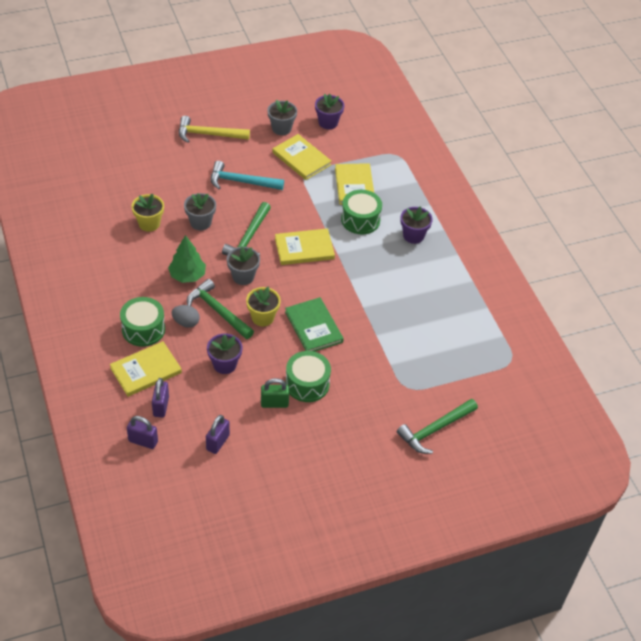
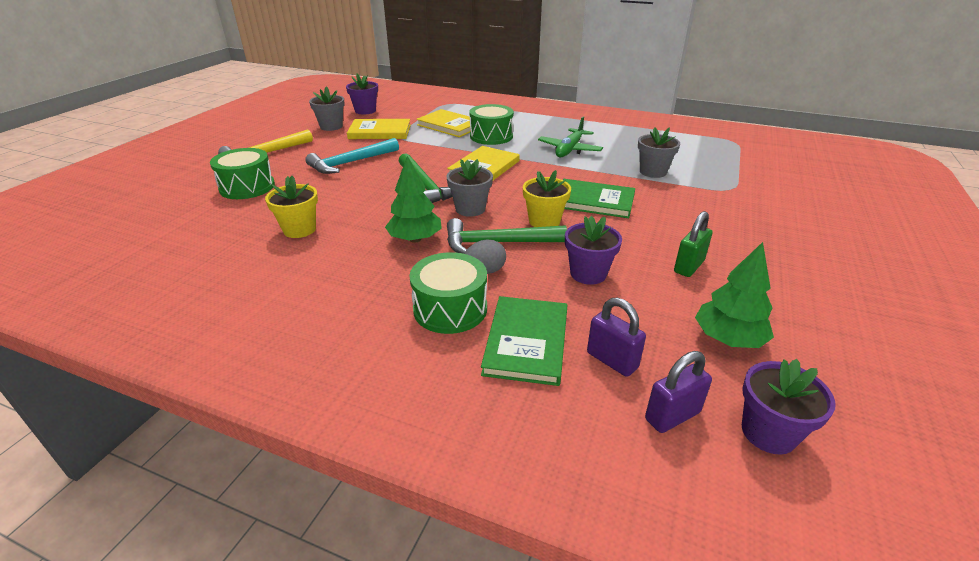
camera: 45 degrees left, 15 degrees down
yellow book [110,341,182,397] -> green book [481,296,567,386]
grey flower pot [184,193,216,230] -> grey flower pot moved to [638,127,680,178]
purple padlock [206,415,230,454] -> green tree [695,242,774,348]
green drum [286,351,331,402] -> green drum moved to [210,148,275,199]
green hammer [397,399,478,454] -> none
purple flower pot [400,206,433,244] -> purple flower pot moved to [742,359,836,455]
none -> green plane [538,116,603,157]

